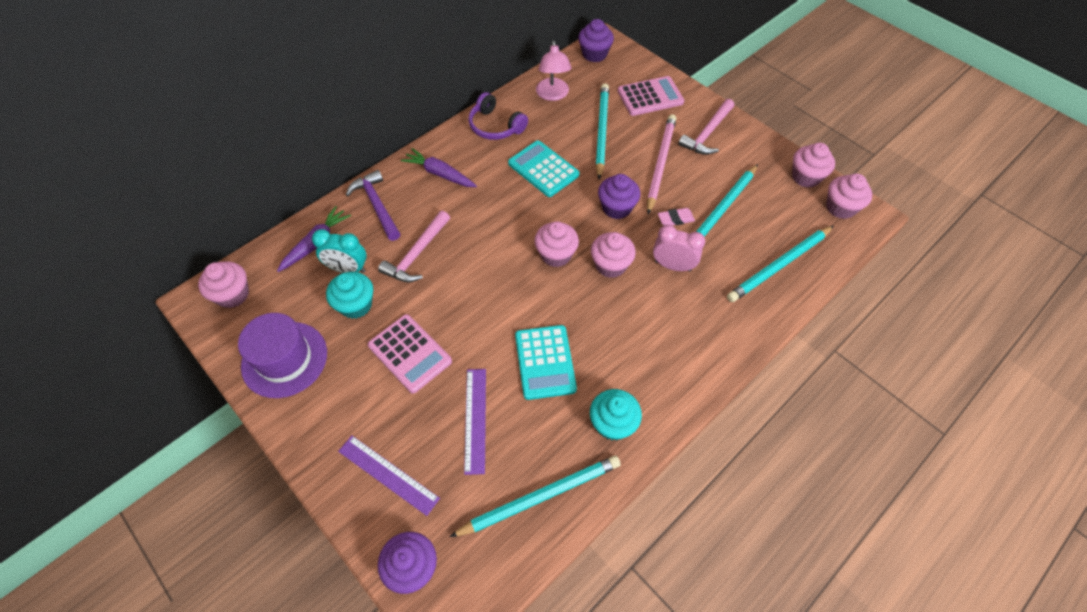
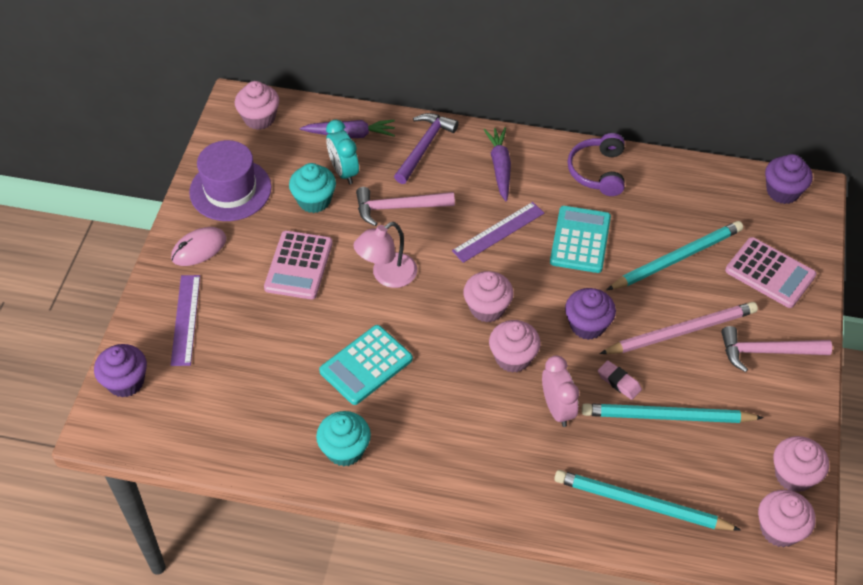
camera: 55 degrees right, 5 degrees down
turquoise pencil [449,456,621,537] -> none
purple ruler [464,369,486,475] -> purple ruler moved to [452,202,544,263]
pink lamp [536,40,572,101] -> pink lamp moved to [354,222,417,288]
none -> pink mouse [171,227,227,266]

